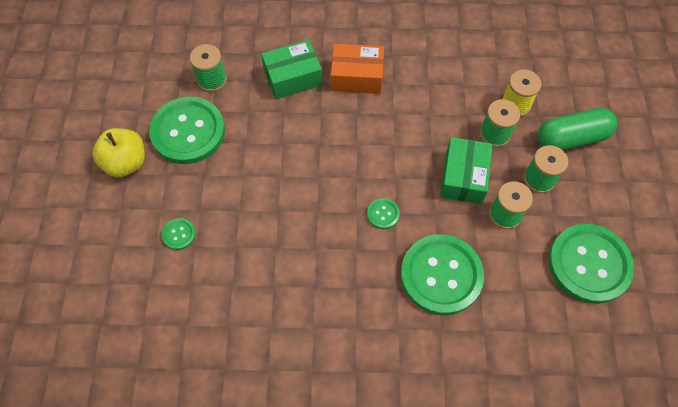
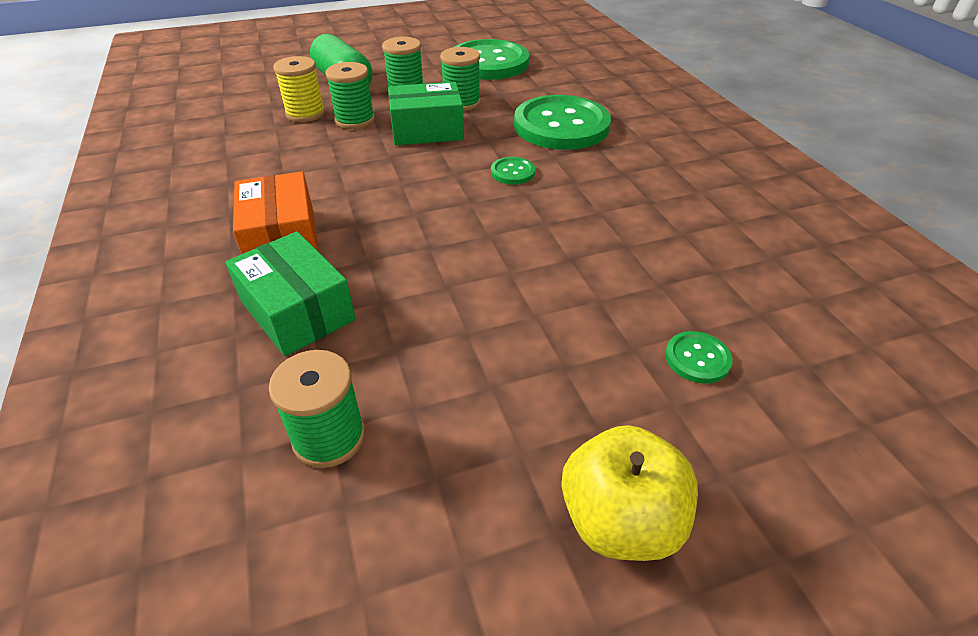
camera: 110 degrees left, 20 degrees down
green button [149,97,225,164] -> none

